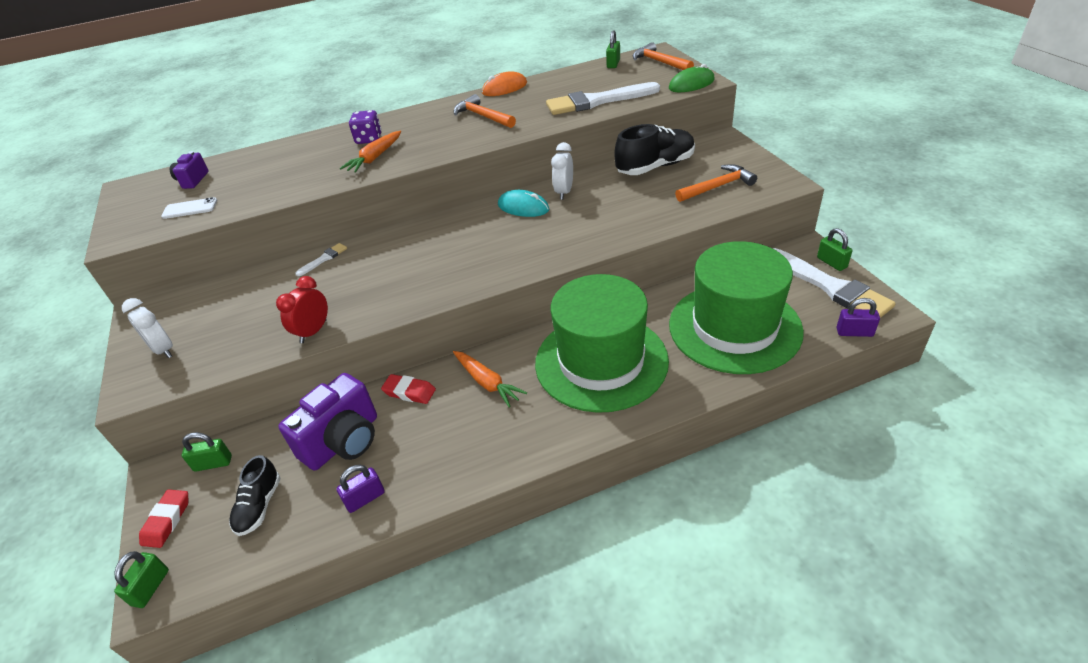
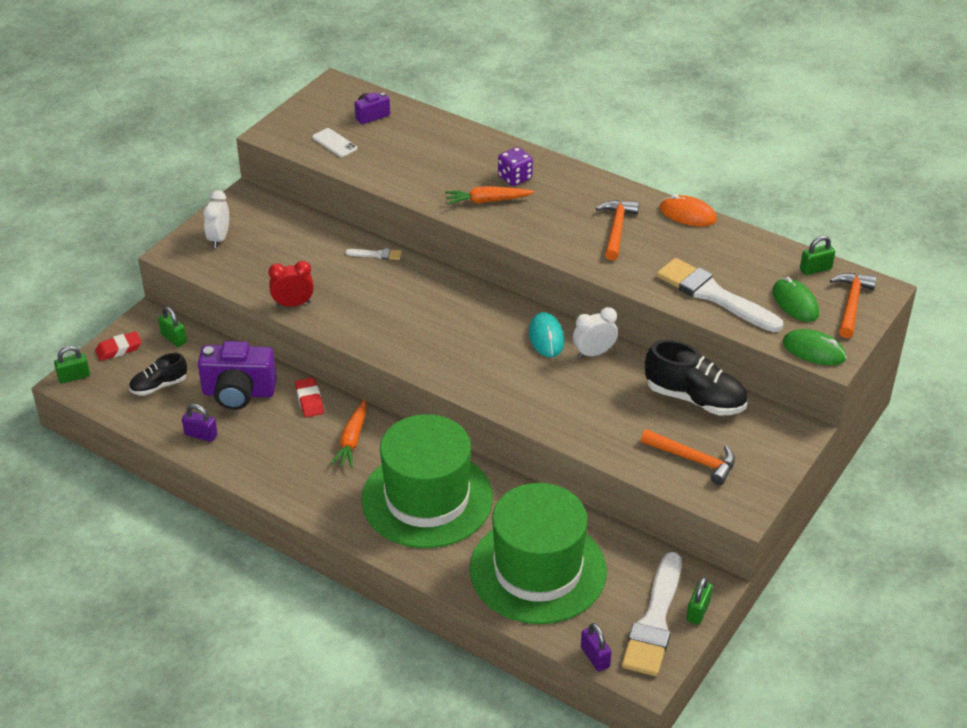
camera: 50 degrees right, 0 degrees up
none -> green mouse [773,277,819,322]

